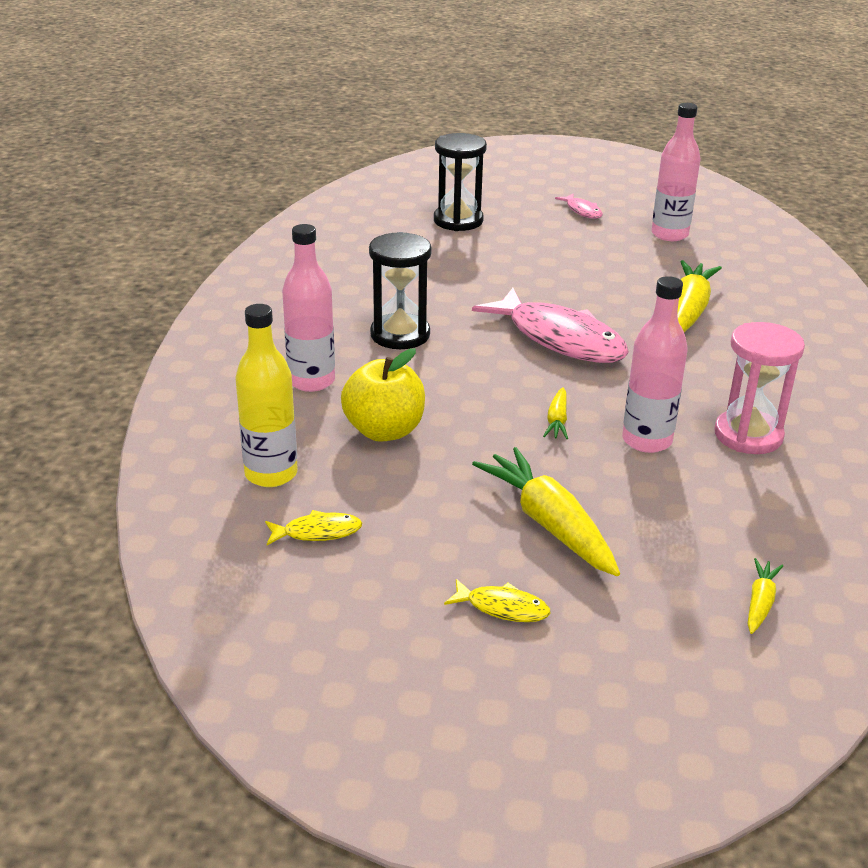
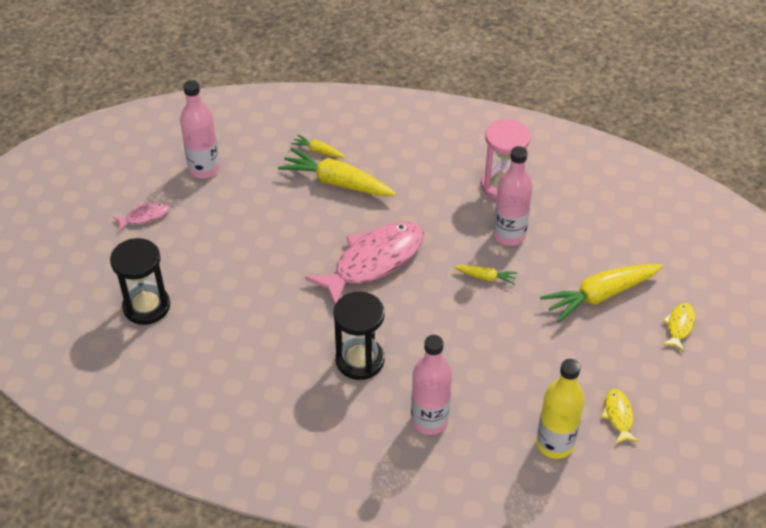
camera: 85 degrees left, 15 degrees up
yellow apple [341,348,425,442] -> none
yellow carrot [748,558,783,634] -> yellow carrot moved to [291,135,345,158]

